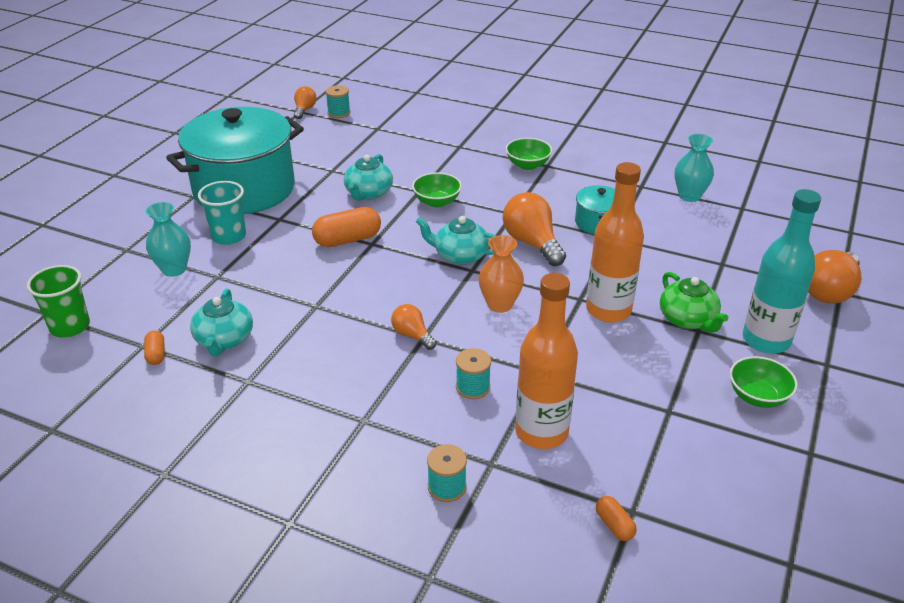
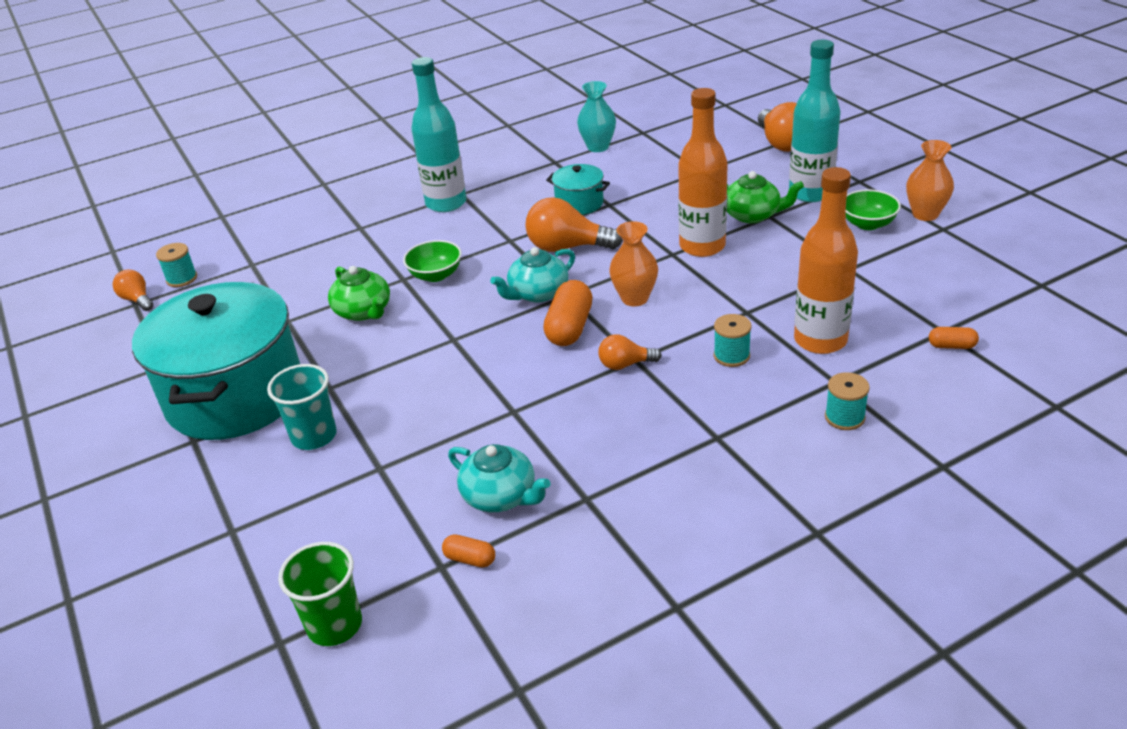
camera: 50 degrees left, 0 degrees up
turquoise vase [146,202,191,277] -> none
orange capsule [312,207,381,247] -> orange capsule moved to [543,280,593,346]
turquoise teapot [344,154,393,201] -> green teapot [328,266,390,321]
green bowl [506,138,552,170] -> turquoise bottle [411,57,466,212]
none -> orange vase [906,140,954,221]

